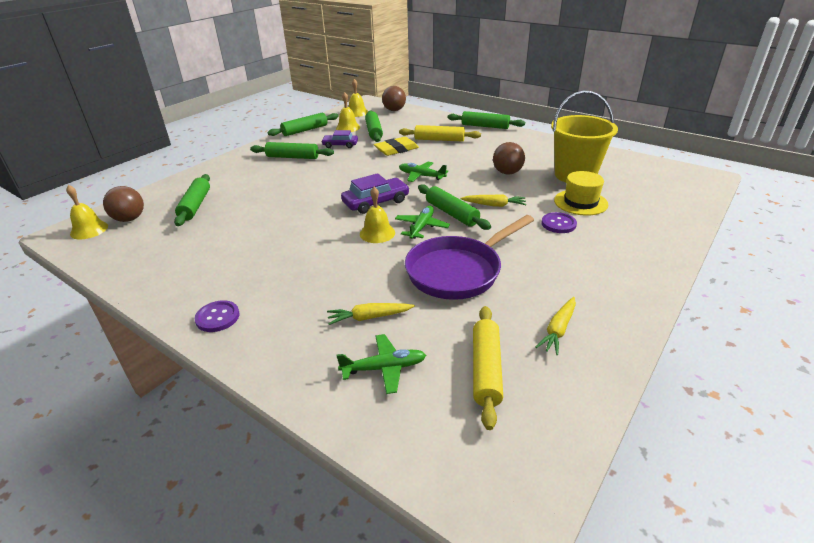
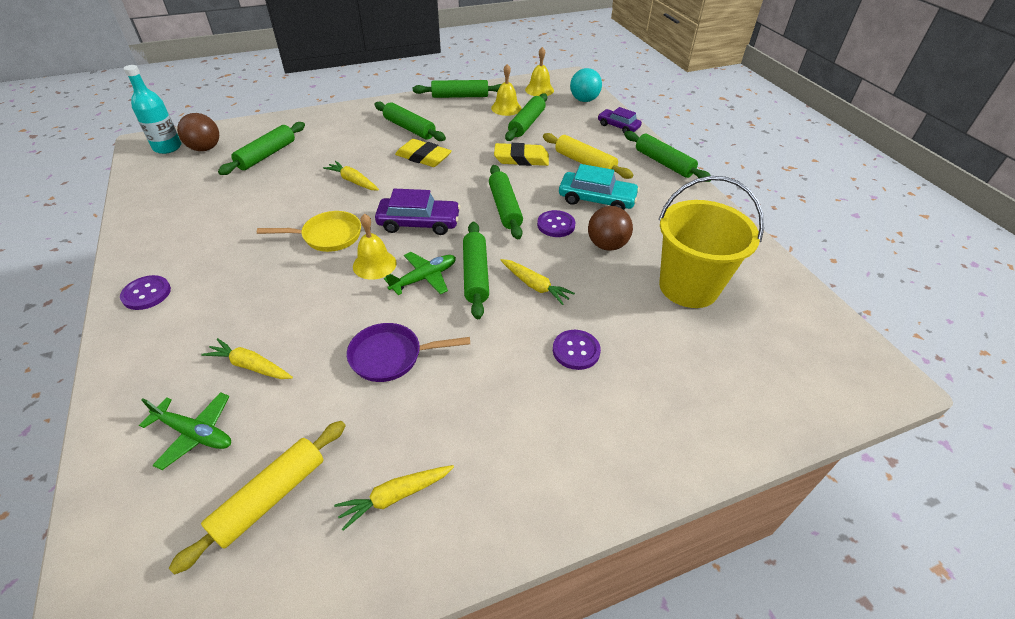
camera: 30 degrees right, 10 degrees up
yellow bell [66,185,108,239] -> turquoise bottle [123,65,181,154]
purple car [321,130,358,148] -> purple car moved to [598,107,642,133]
brown ball [382,86,406,111] -> turquoise ball [570,68,602,102]
green plane [399,162,448,182] -> green rolling pin [489,165,523,239]
purple pan [405,215,534,300] -> purple pan [347,323,470,382], size x0.60
yellow hat [554,171,608,216] -> none
none -> yellow pan [257,211,361,252]
none -> yellow carrot [323,161,379,190]
none -> yellow eraser [395,139,452,167]
none -> purple button [537,210,576,237]
none -> turquoise car [559,164,640,210]

